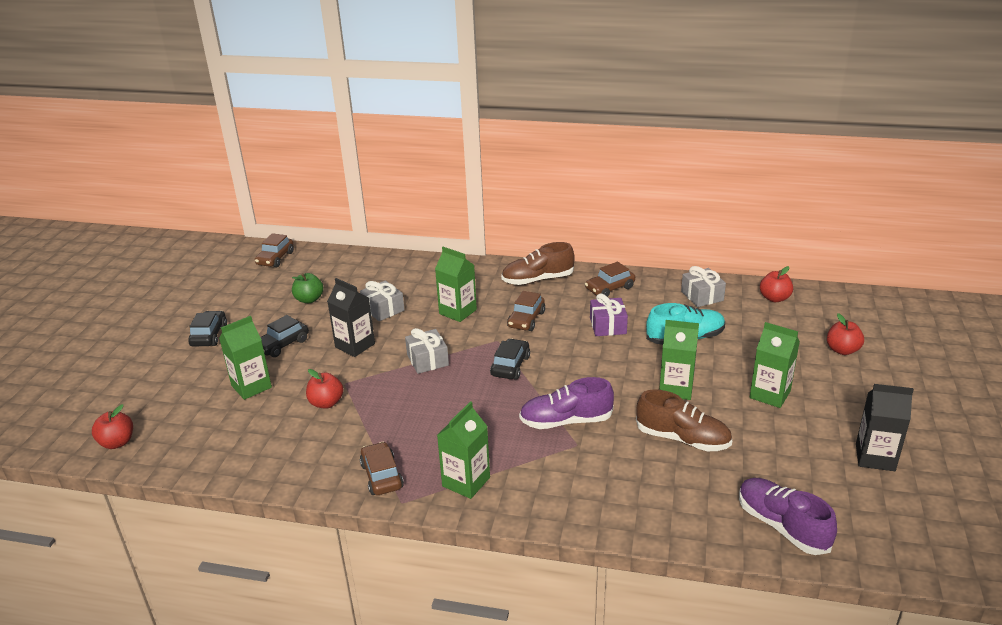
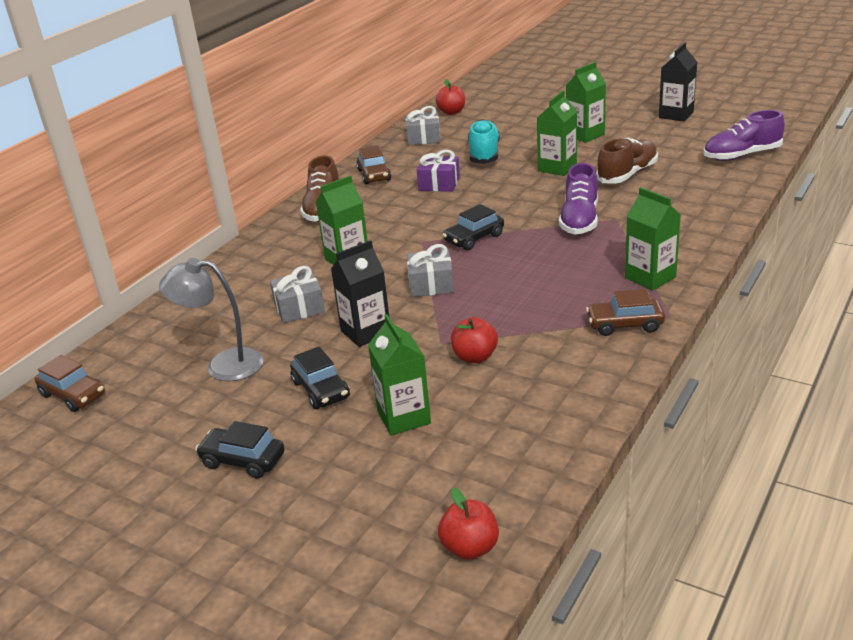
camera: 70 degrees left, 0 degrees up
green apple [292,273,324,303] -> grey lamp [159,258,264,381]
black car [490,338,530,380] -> black car turned 75 degrees counterclockwise [443,204,504,250]
brown car [507,291,545,331] -> none
red apple [827,313,864,355] -> none

